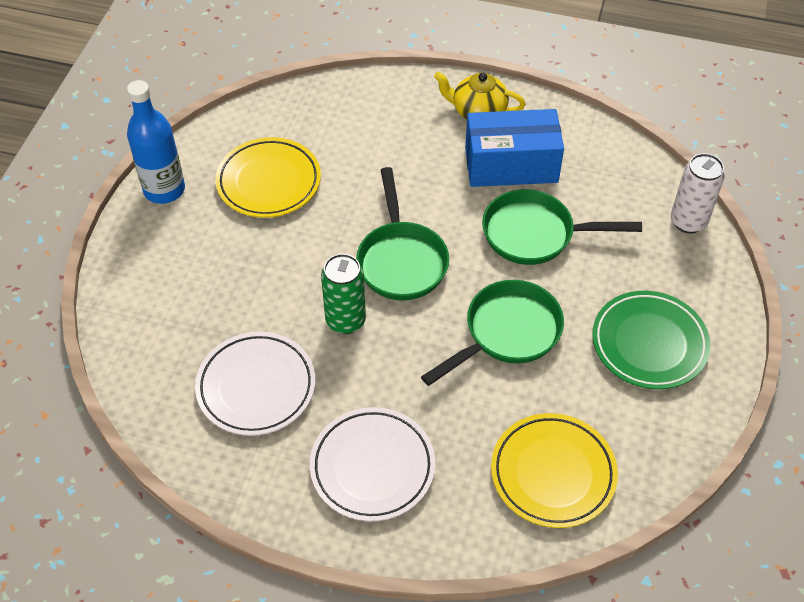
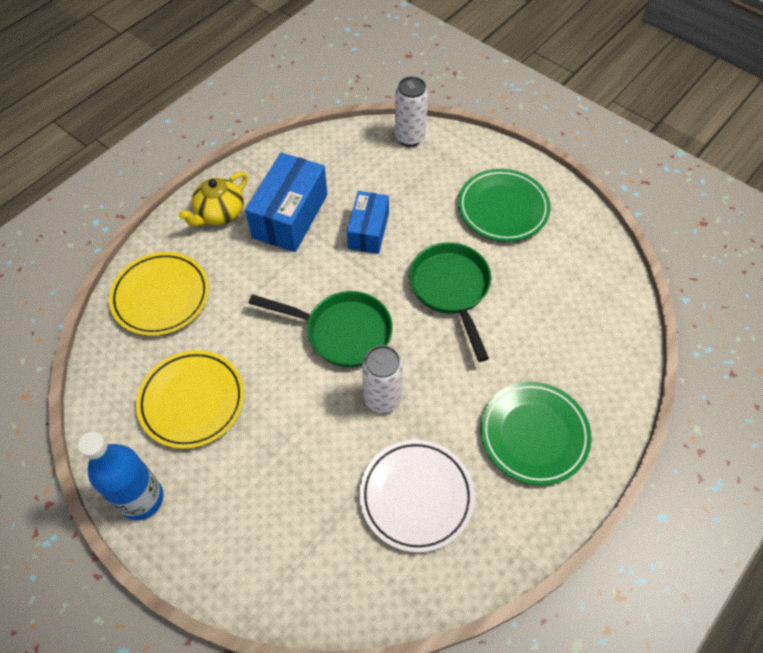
camera: 65 degrees left, 5 degrees up
white plate [310,407,435,521] -> green plate [481,382,592,485]
green can [321,254,366,334] -> white can [362,345,403,413]
green pan [482,189,642,265] -> blue box [347,191,389,254]
yellow plate [491,413,618,528] -> yellow plate moved to [109,252,209,336]

